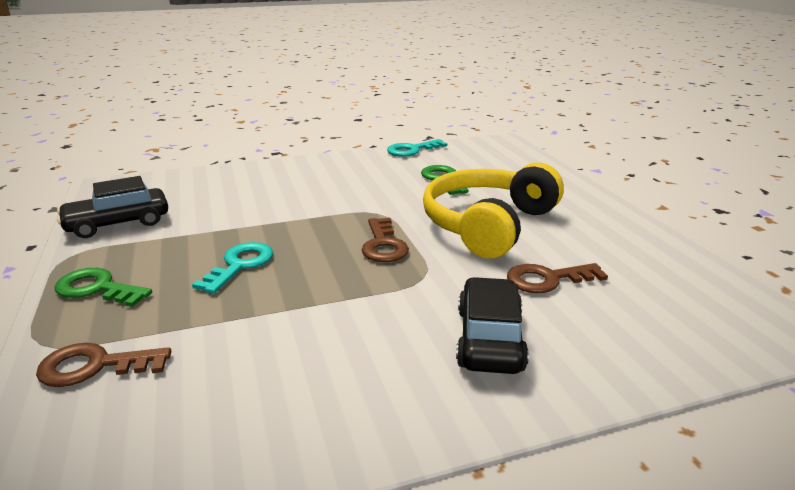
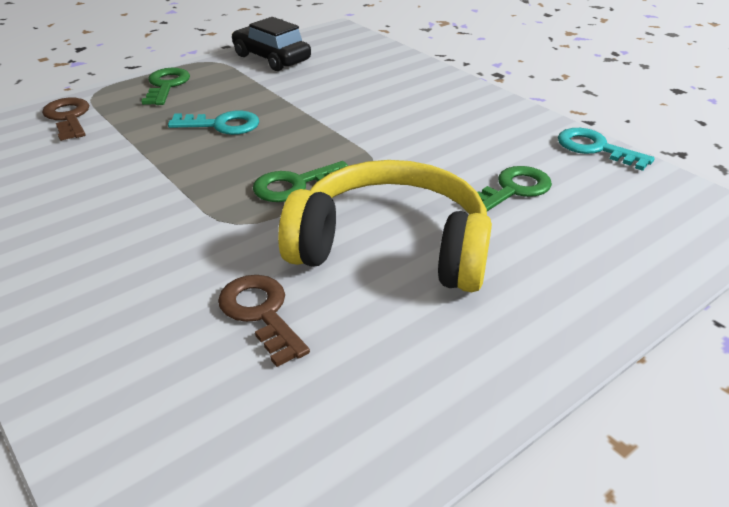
camera: 70 degrees right, 10 degrees up
brown key [361,218,409,262] -> green key [253,161,348,202]
black car [456,277,529,374] -> none

